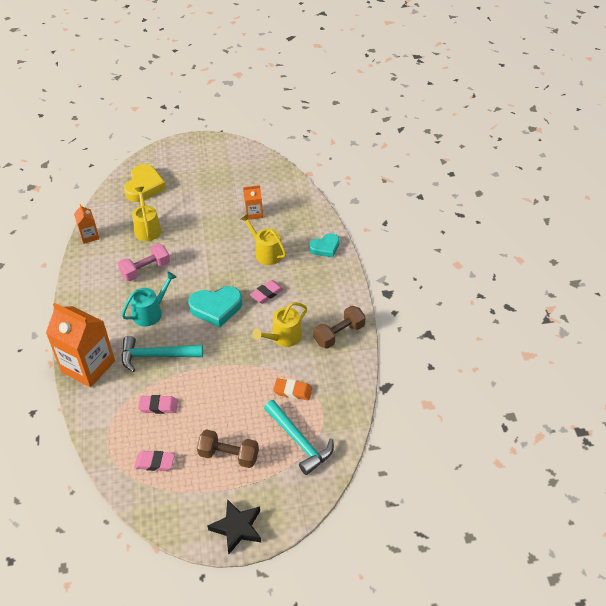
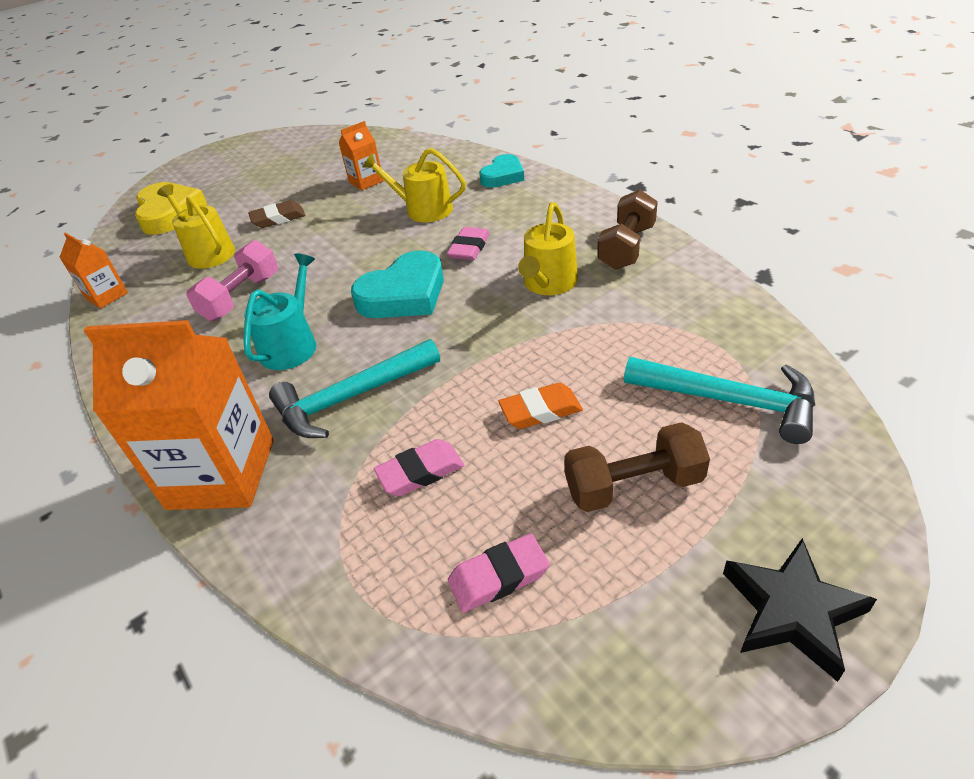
camera: 25 degrees left, 5 degrees down
orange eraser [273,378,312,400] -> orange eraser moved to [498,383,583,429]
none -> brown eraser [248,200,305,228]

